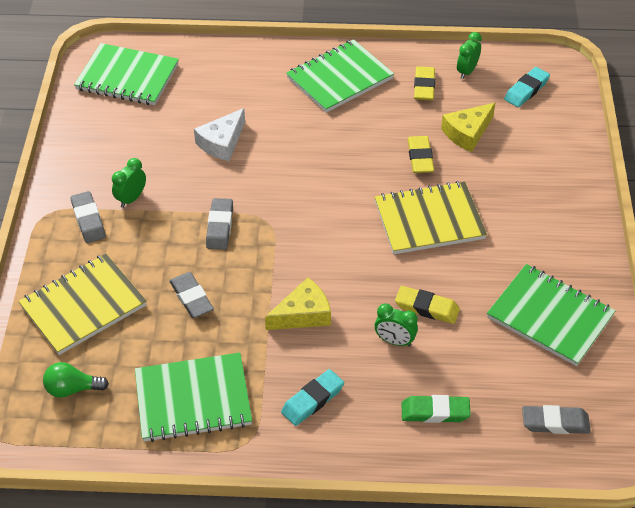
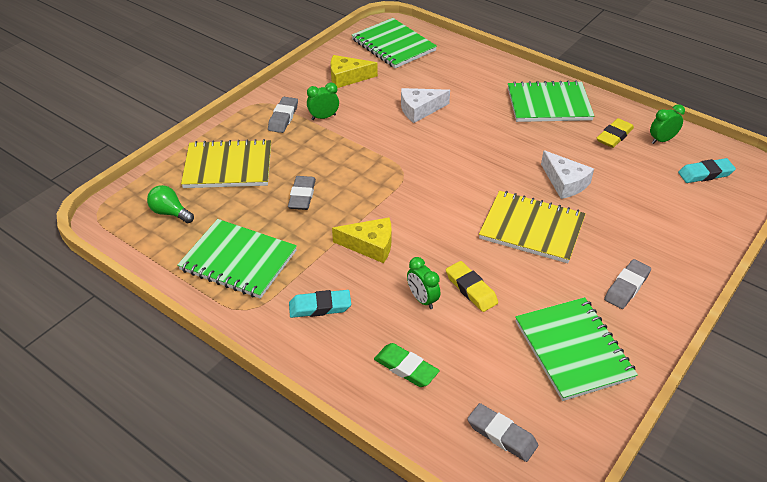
camera: 35 degrees right, 5 degrees down
grey eraser [206,198,233,250] -> grey eraser moved to [604,259,651,309]
yellow eraser [407,136,434,173] -> white cheese [541,150,594,199]
yellow cheese [441,103,495,152] -> yellow cheese moved to [330,55,378,88]

